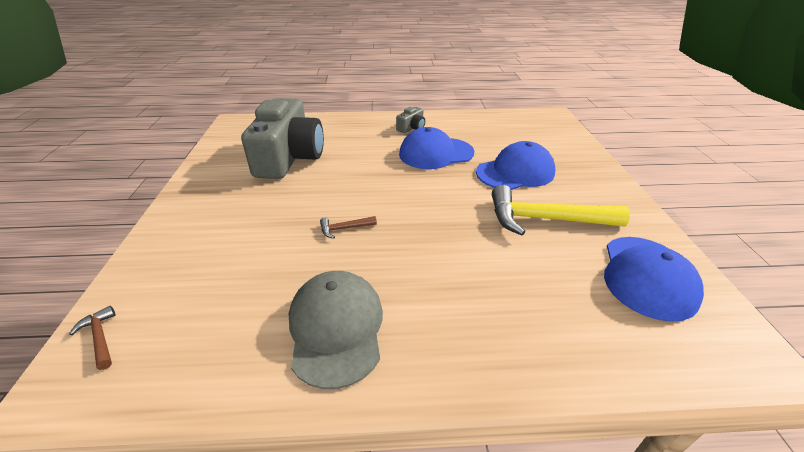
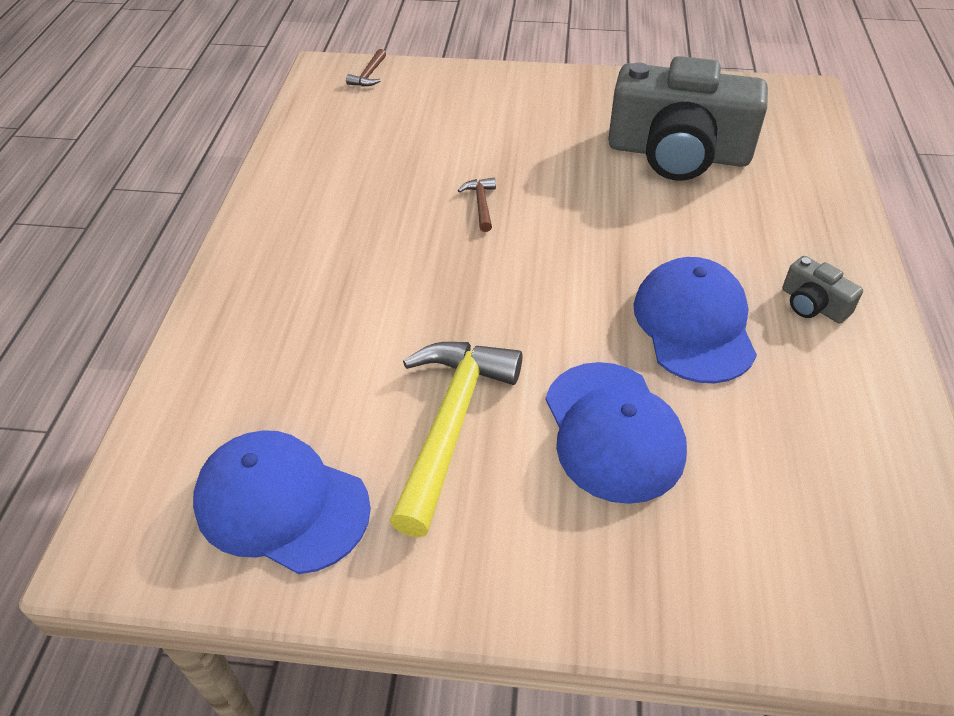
camera: 100 degrees right, 10 degrees up
brown hammer [69,306,115,370] -> brown hammer turned 135 degrees clockwise [346,49,386,86]
grey cap [289,271,383,389] -> none

